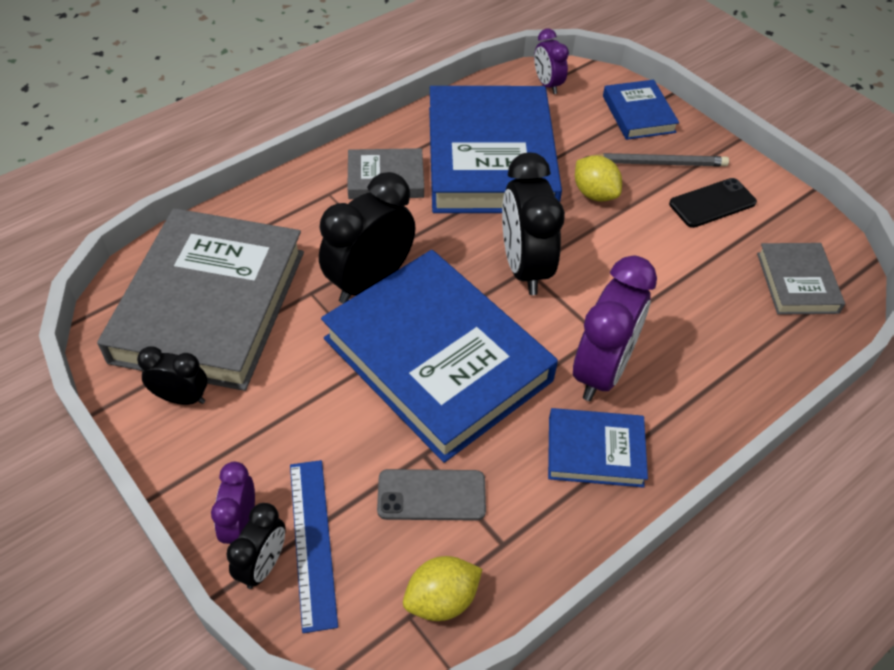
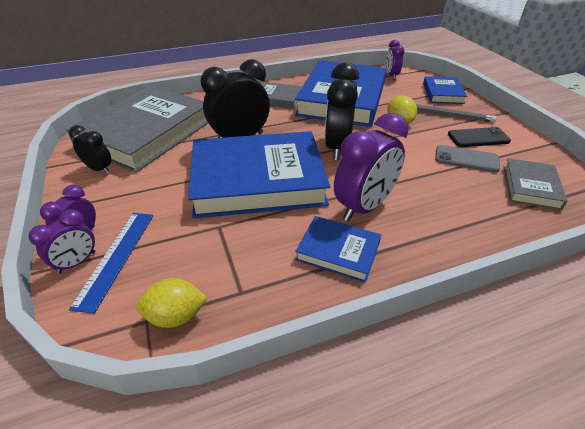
camera: 20 degrees right, 10 degrees down
black clock [227,503,286,589] -> purple clock [29,209,95,274]
blue book [321,250,558,463] -> blue book turned 75 degrees counterclockwise [188,131,330,218]
grey phone [377,469,486,521] -> grey phone moved to [435,145,500,173]

